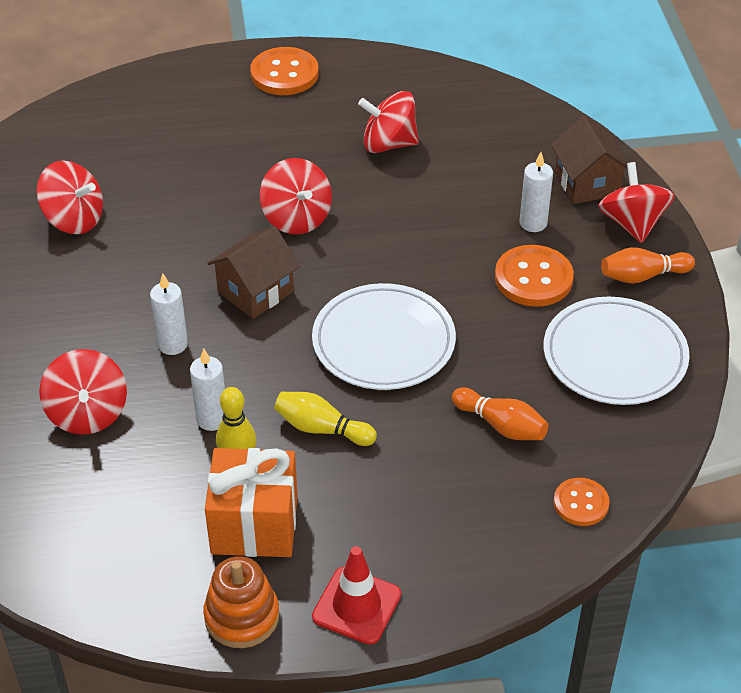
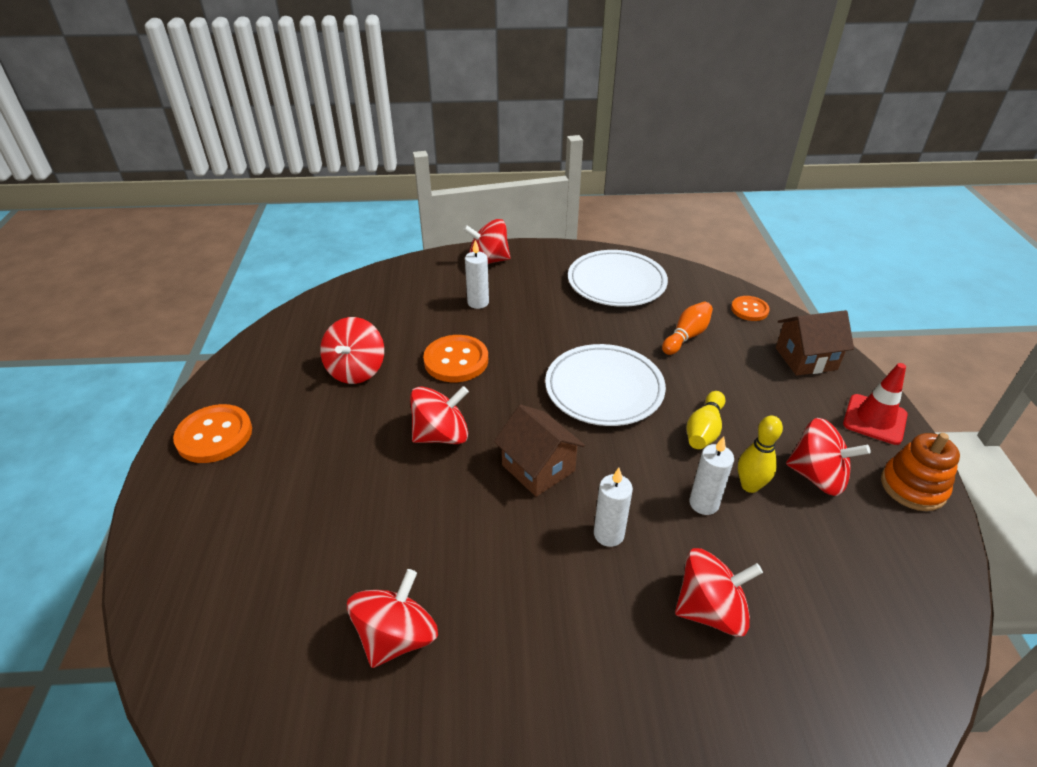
camera: 85 degrees left, 5 degrees down
orange gift [205,448,298,557] -> red spinning top [786,418,871,496]
orange button [495,245,574,307] -> orange button moved to [423,335,488,382]
brown house [551,116,628,204] -> brown house moved to [776,310,854,376]
orange bowling pin [601,247,695,284] -> none

